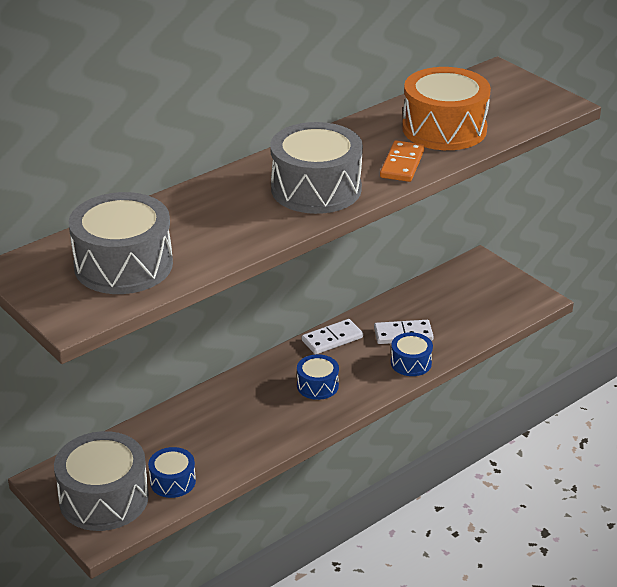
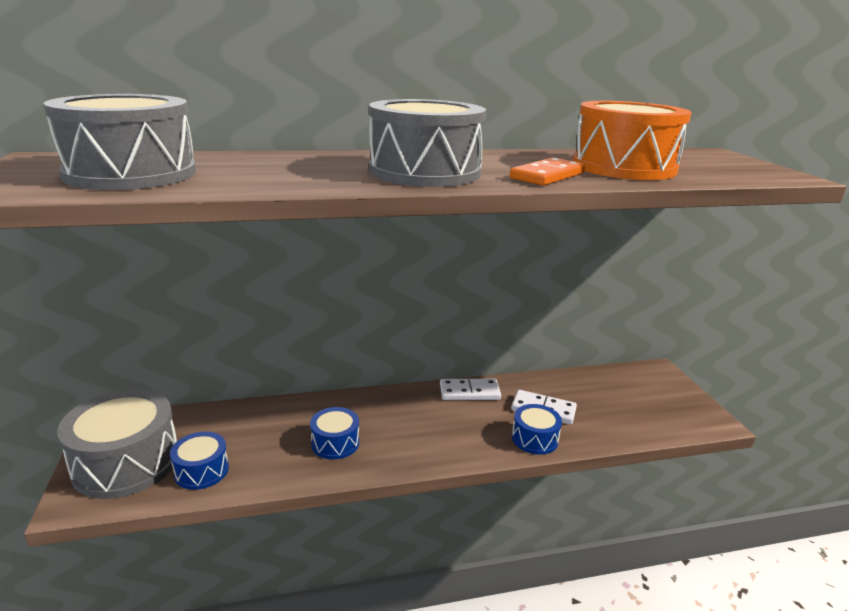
camera: 25 degrees right, 10 degrees down
blue drum [297,354,339,400] -> blue drum moved to [310,407,359,459]

